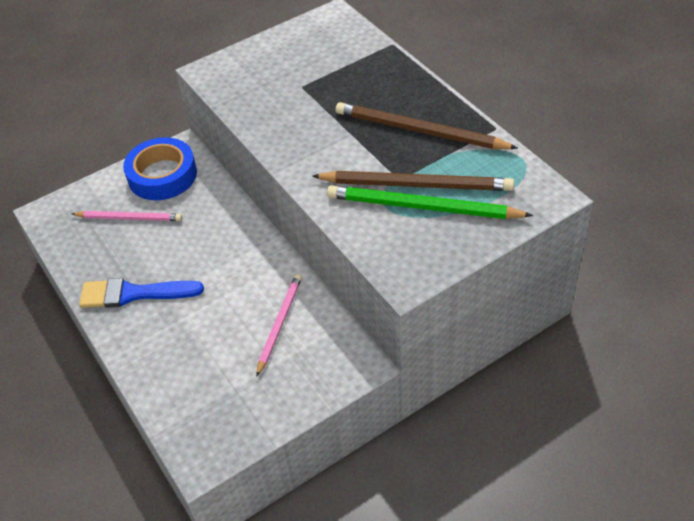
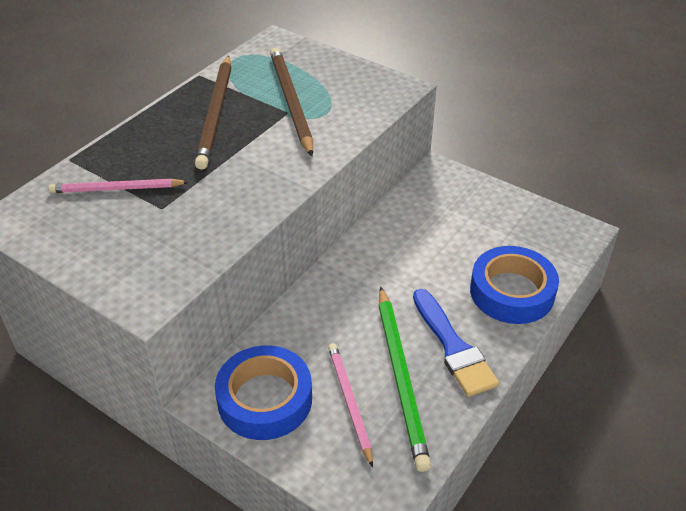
camera: 115 degrees left, 5 degrees down
pink pencil [256,274,302,377] -> pink pencil moved to [48,179,188,193]
green pencil [327,185,533,219] -> green pencil moved to [379,286,431,472]
none -> blue tape [470,246,559,324]

